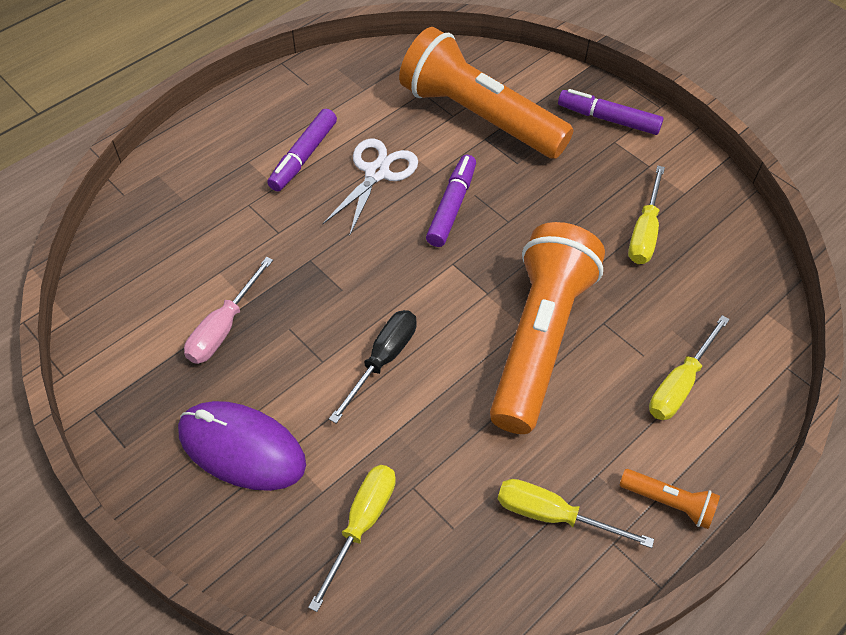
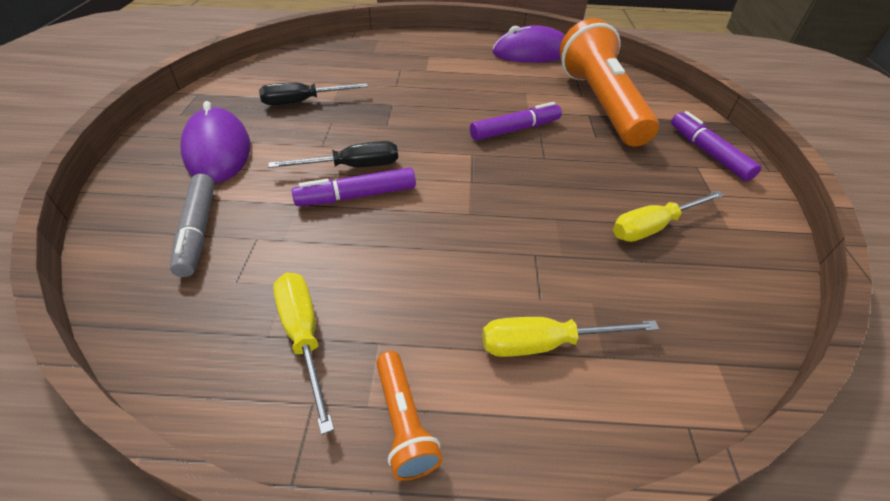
camera: 45 degrees right, 10 degrees down
pink screwdriver [184,257,273,364] -> black screwdriver [259,82,368,106]
purple marker [267,109,337,192] -> purple marker moved to [292,167,416,206]
yellow screwdriver [308,465,396,612] -> grey marker [170,174,214,277]
white scissors [323,139,418,234] -> none
orange flashlight [490,222,605,434] -> none
none -> purple mouse [492,25,565,63]

